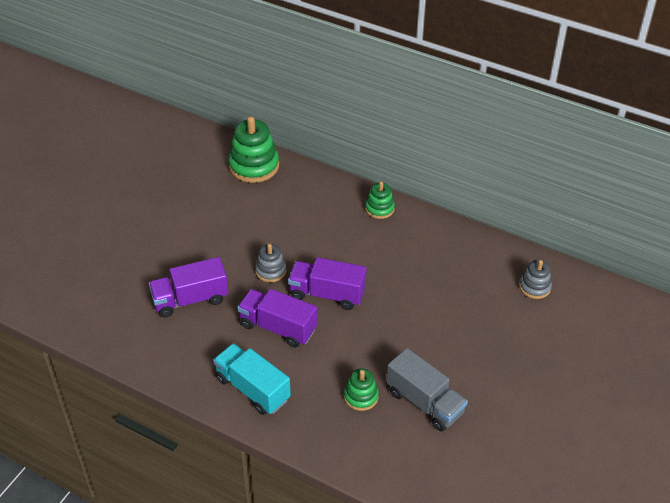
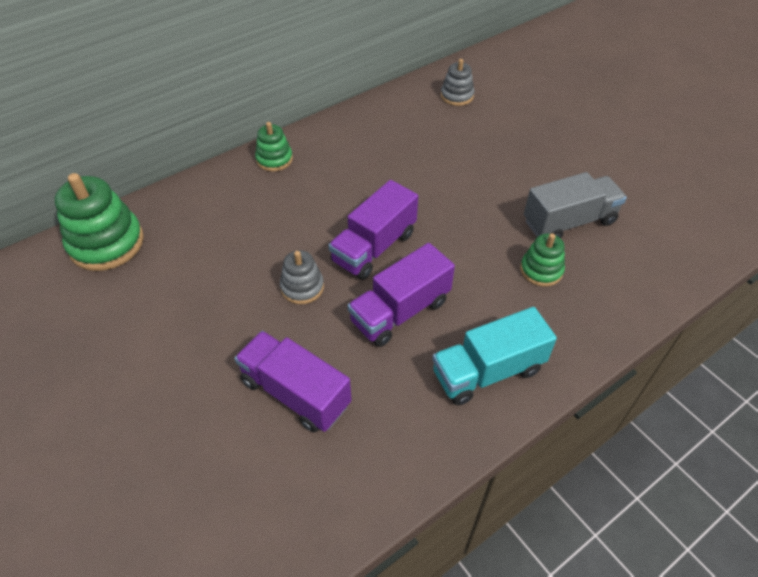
camera: 65 degrees left, 5 degrees up
purple truck [149,257,228,317] -> purple truck turned 120 degrees clockwise [234,331,351,432]

